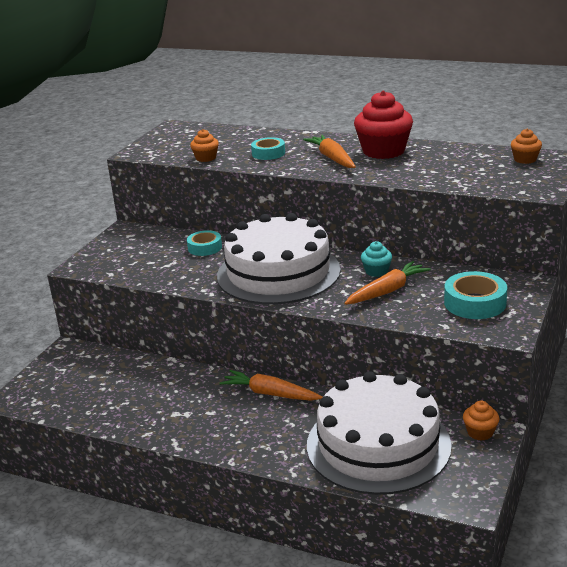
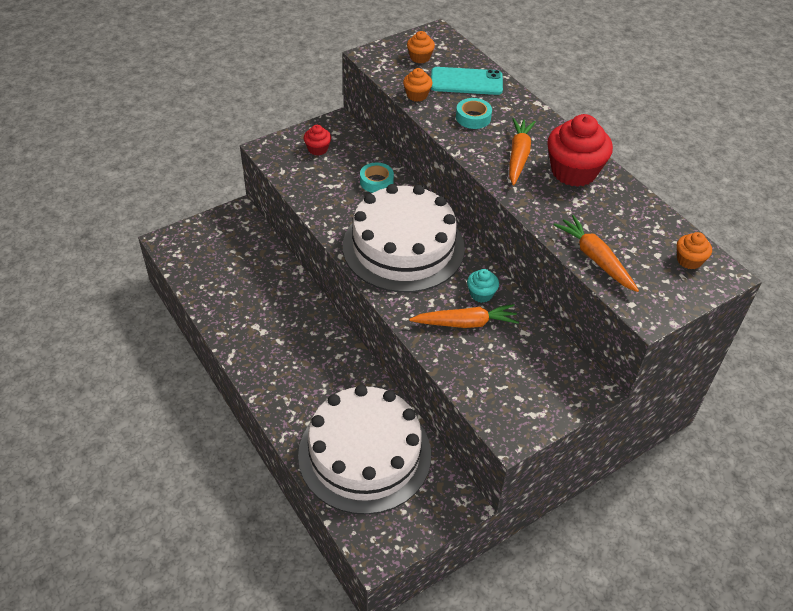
camera: 30 degrees right, 20 degrees up
orange carrot [219,370,323,401] -> orange carrot moved to [554,215,639,292]
turquoise tape [444,271,507,319] -> none
orange cupcake [463,401,499,441] -> orange cupcake moved to [407,31,435,63]
none -> red cupcake [304,125,331,155]
none -> turquoise phone [431,67,503,95]

